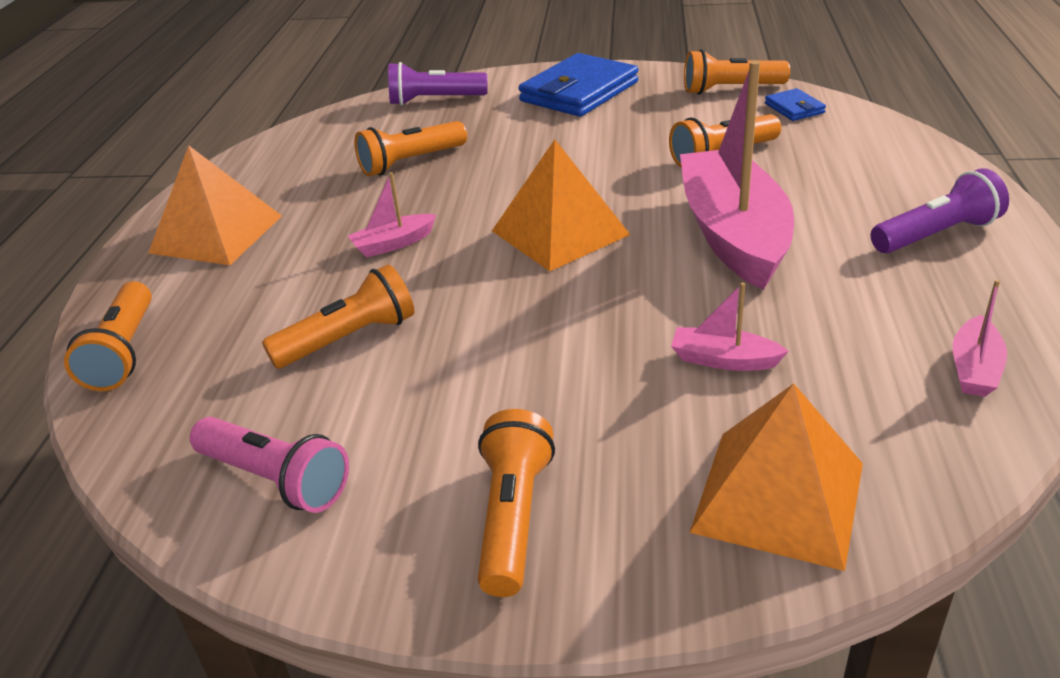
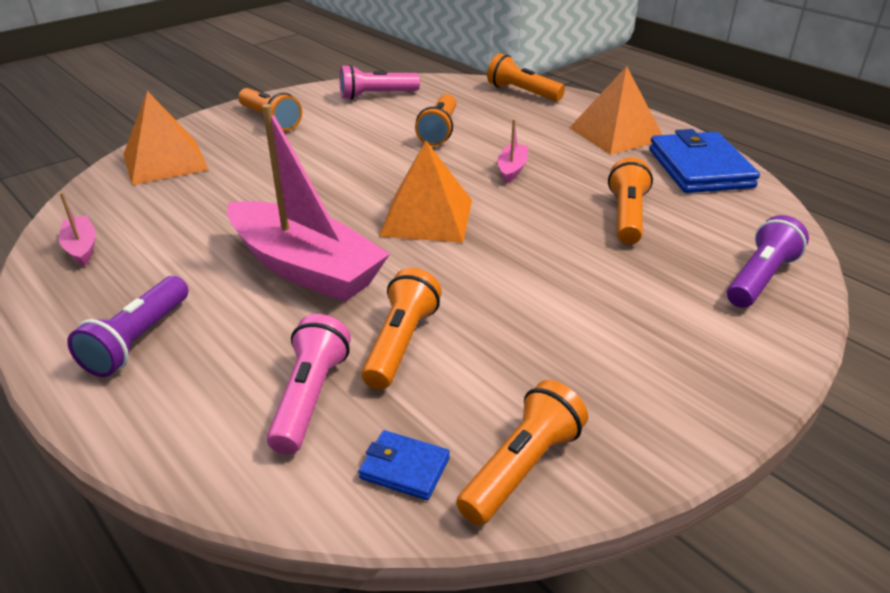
camera: 130 degrees right, 0 degrees up
blue wallet [519,53,638,117] -> blue wallet moved to [649,129,760,193]
pink boat [671,282,789,371] -> none
none -> pink flashlight [267,314,351,455]

